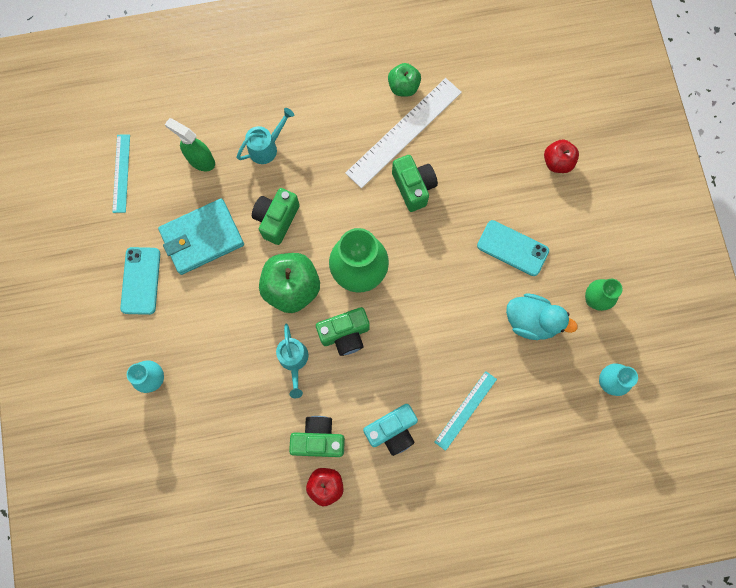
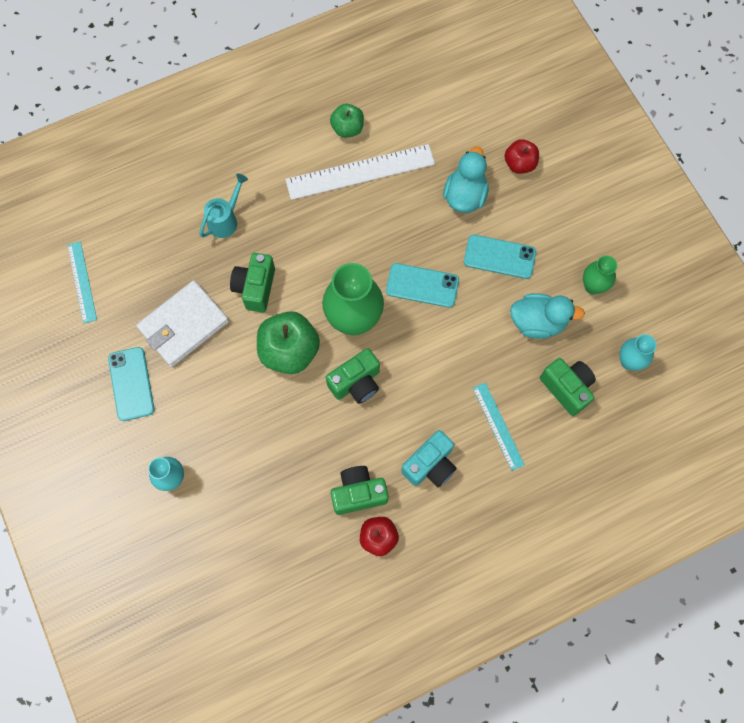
camera: 15 degrees left, 5 degrees down
turquoise wallet [158,198,244,275] -> white wallet [136,280,229,367]
green spray bottle [164,118,215,171] -> none
turquoise watering can [276,324,308,398] -> none
white ruler [345,78,462,188] -> white ruler turned 45 degrees clockwise [285,144,435,200]
green camera [392,155,438,212] -> green camera moved to [540,358,596,416]
turquoise ruler [434,371,497,451] -> turquoise ruler turned 45 degrees counterclockwise [473,382,525,471]
none -> turquoise phone [386,263,459,308]
none -> turquoise duck [443,146,489,213]

